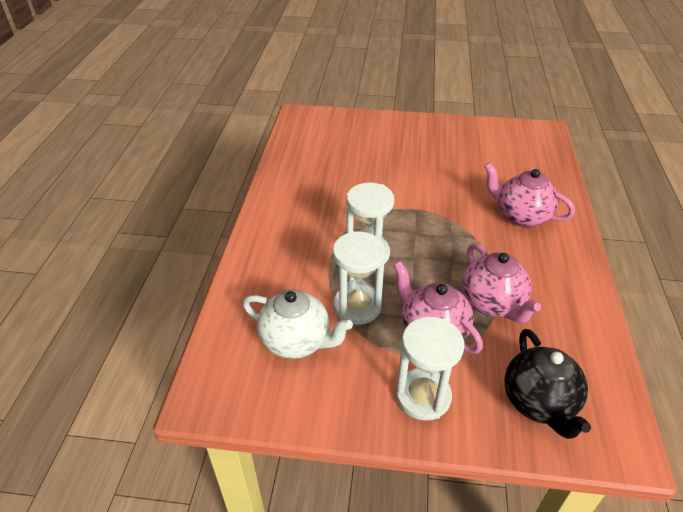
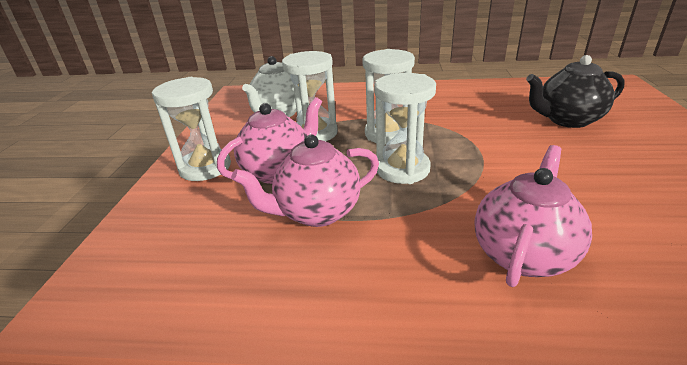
camera: 90 degrees right, 10 degrees down
black teapot [504,329,591,439] -> black teapot moved to [526,55,625,128]
none -> white hourglass [374,73,436,184]

